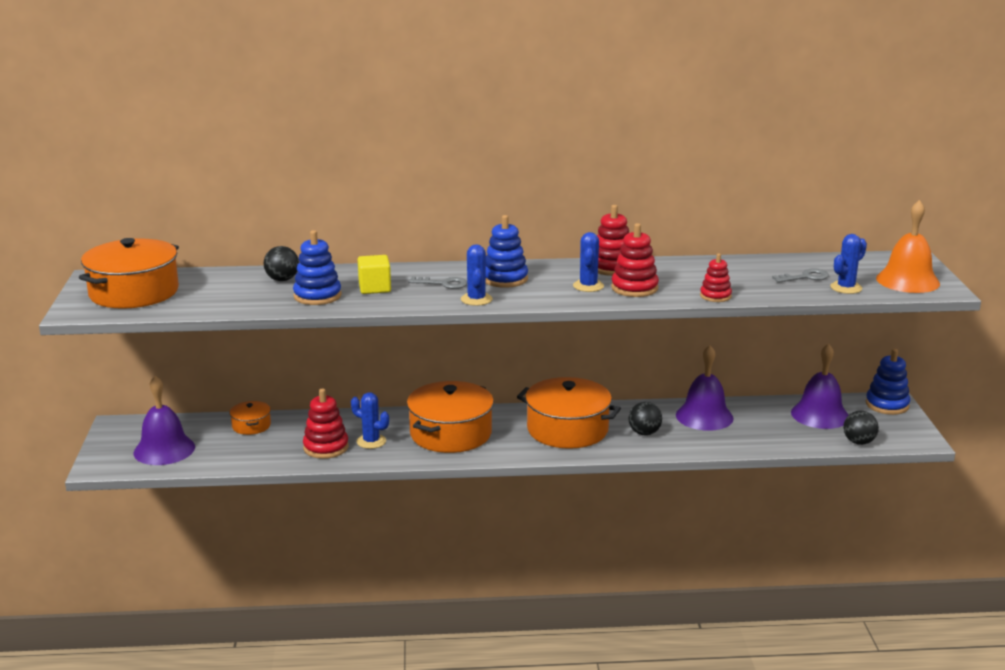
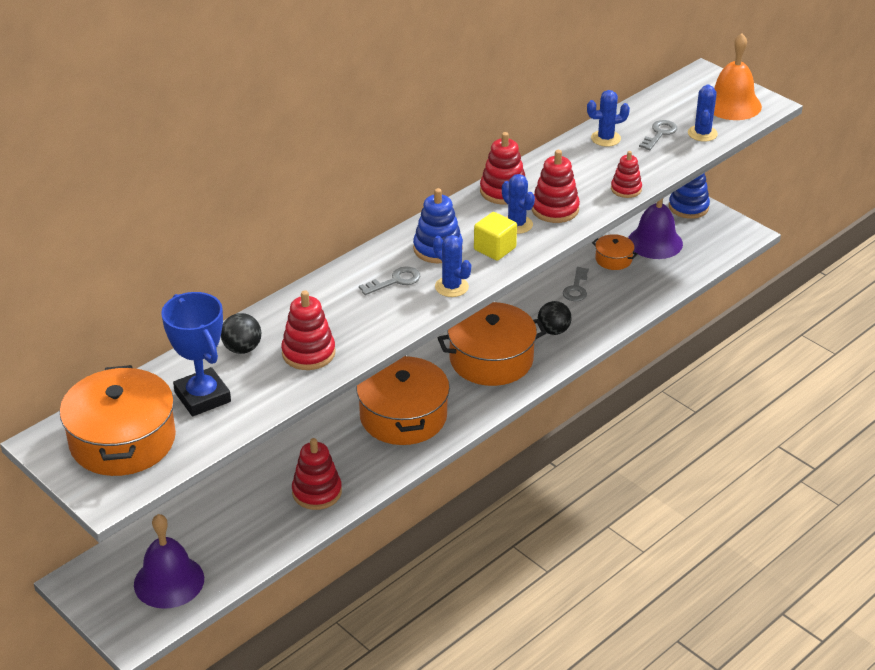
camera: 40 degrees left, 15 degrees up
orange pot [230,401,271,435] -> orange pot moved to [592,234,638,270]
blue stacking toy [293,230,342,305] -> red stacking toy [281,290,336,370]
blue cactus [351,392,389,449] -> blue cactus moved to [587,90,630,147]
yellow cube [358,255,391,294] -> yellow cube moved to [474,212,517,261]
purple bell [676,345,734,431] -> grey key [563,267,589,301]
black ball [843,411,879,445] -> none
none -> blue trophy [161,292,231,416]

